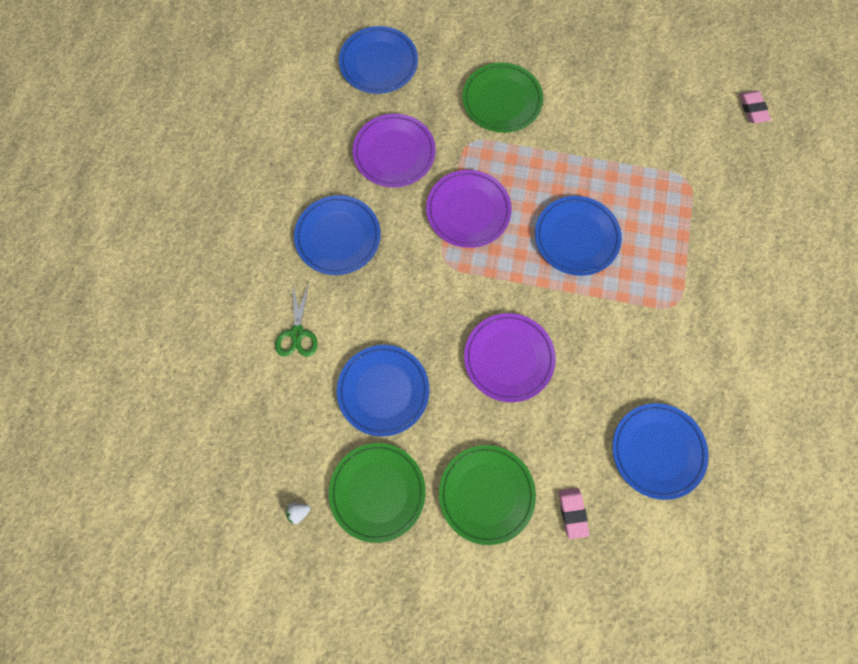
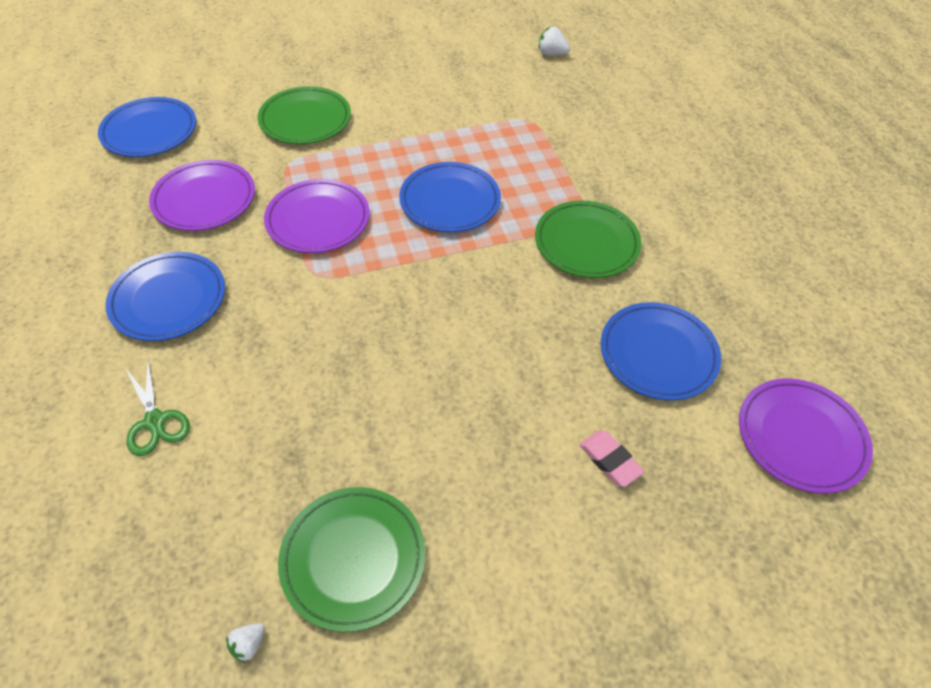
camera: 30 degrees left, 20 degrees down
blue plate [337,345,429,437] -> none
green plate [439,445,536,545] -> green plate moved to [535,201,641,278]
purple plate [464,313,556,402] -> purple plate moved to [739,379,873,493]
pink eraser [739,91,771,123] -> white strawberry [538,27,570,56]

